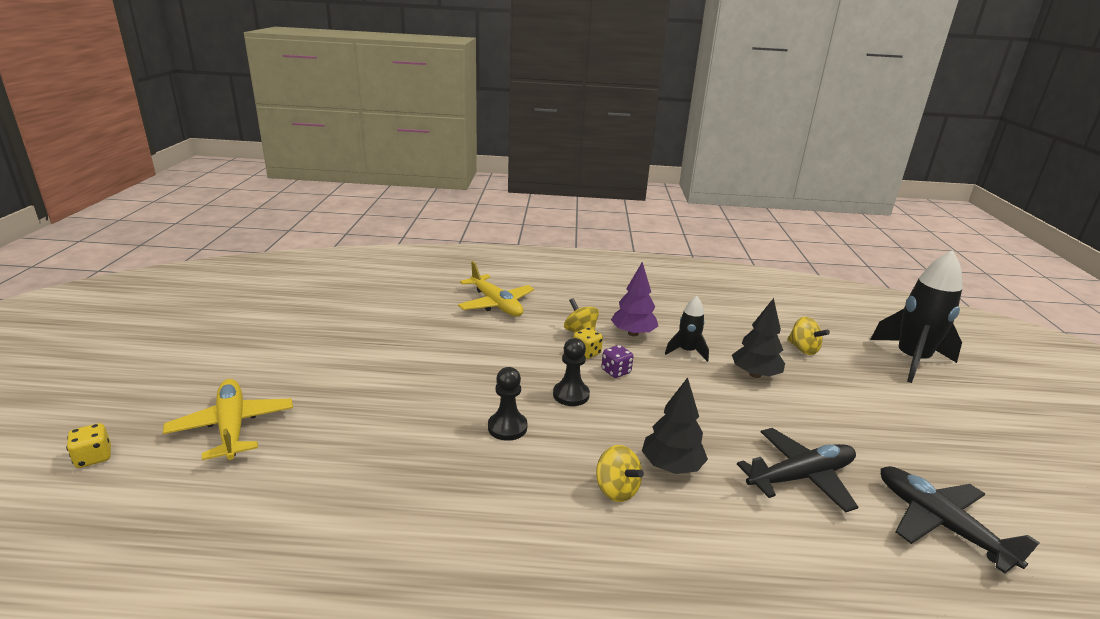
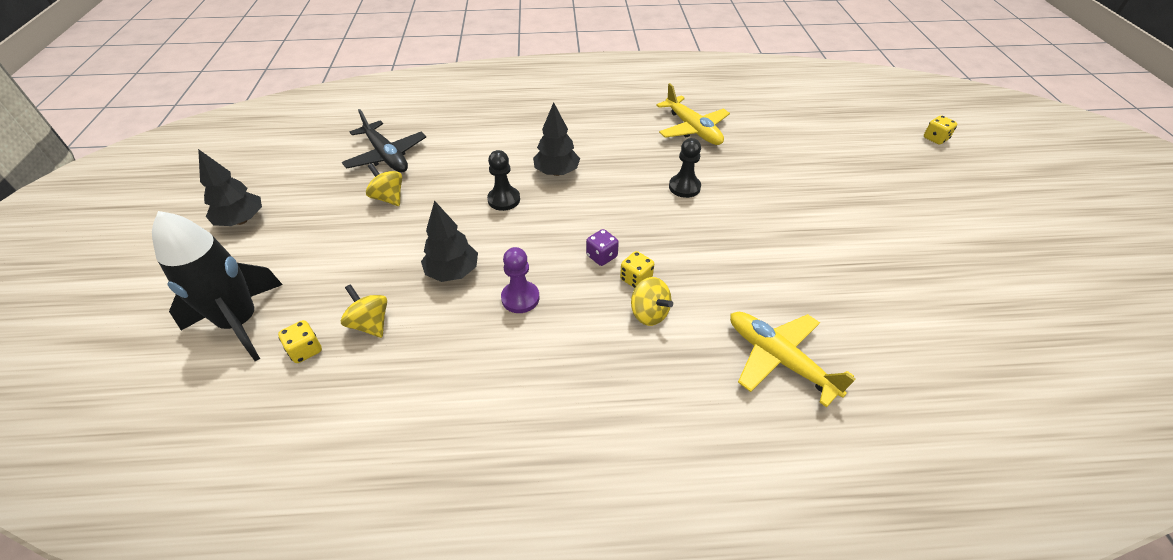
camera: 175 degrees right, 20 degrees up
yellow plane [163,379,293,460] -> yellow plane moved to [656,83,730,145]
black pawn [553,338,590,406] -> black pawn moved to [487,150,520,211]
yellow spinning top [596,445,644,502] -> yellow spinning top moved to [366,163,402,206]
purple tree [611,262,658,336] -> none
black rocket [665,296,709,362] -> purple pawn [501,247,539,313]
black plane [737,428,858,513] -> none
none -> black tree [198,149,262,226]
none -> yellow dice [278,320,322,363]

